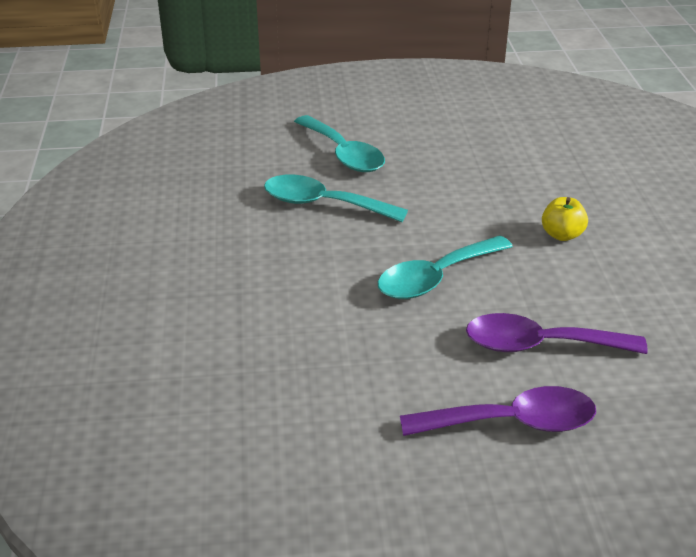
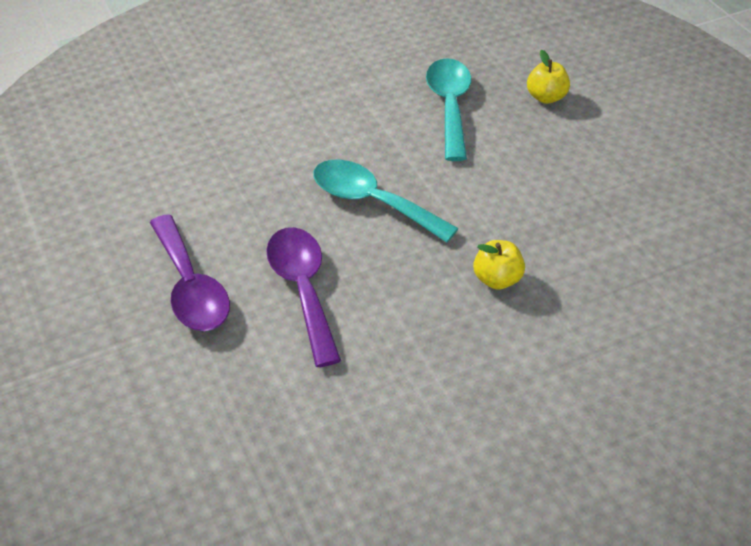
camera: 70 degrees right, 10 degrees up
turquoise spoon [294,115,385,172] -> yellow apple [527,50,570,104]

